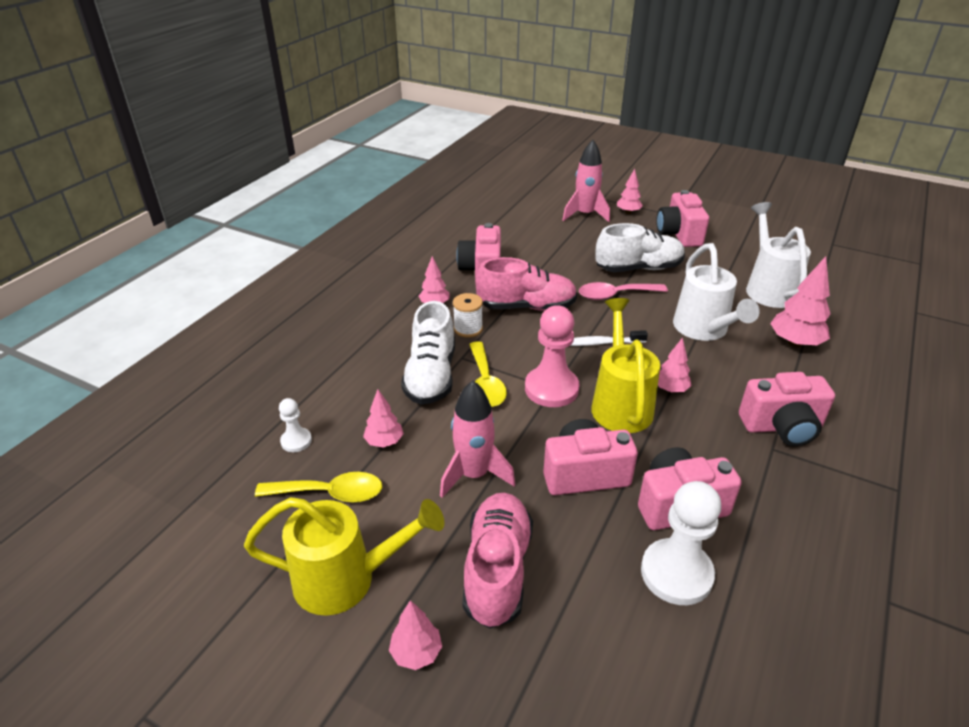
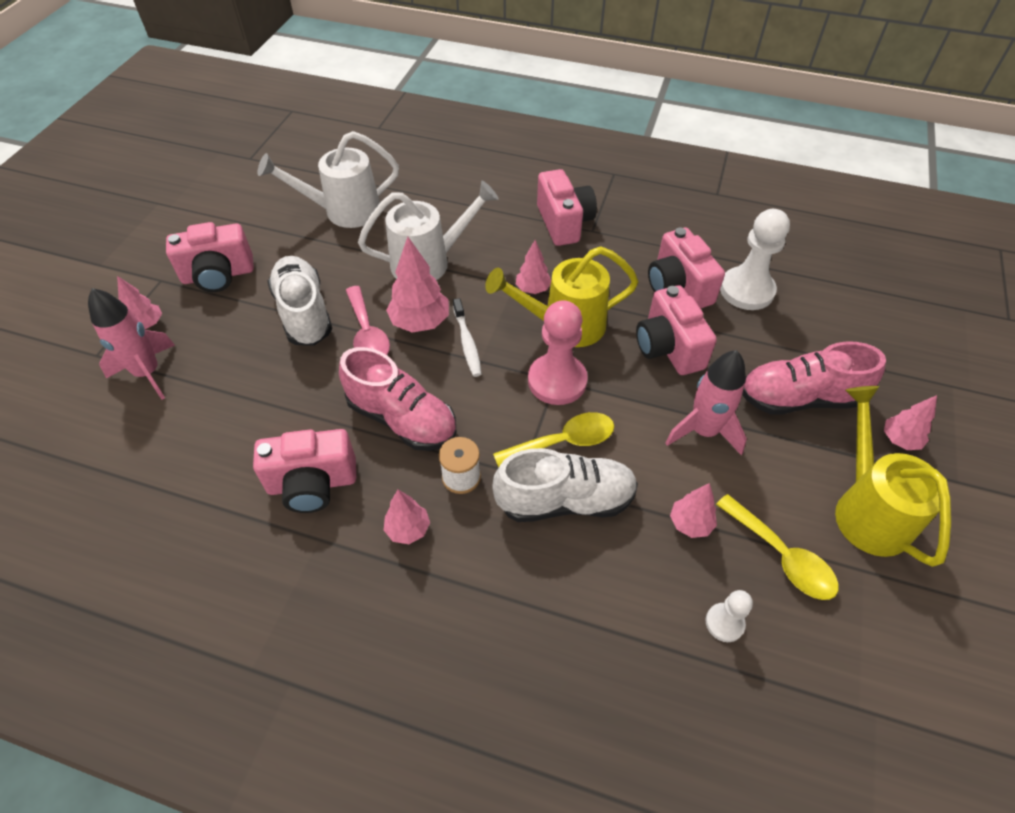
camera: 100 degrees left, 15 degrees up
yellow spoon [255,472,382,503] -> yellow spoon turned 150 degrees clockwise [716,494,839,600]
pink shoe [476,257,577,311] -> pink shoe turned 135 degrees clockwise [339,347,457,451]
pink tree [770,256,831,347] -> pink tree moved to [386,237,449,333]

